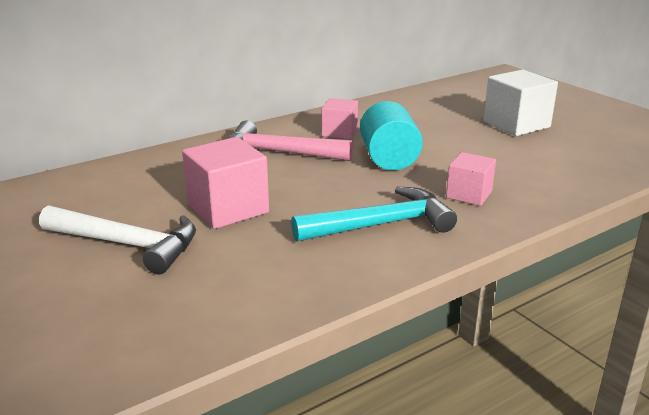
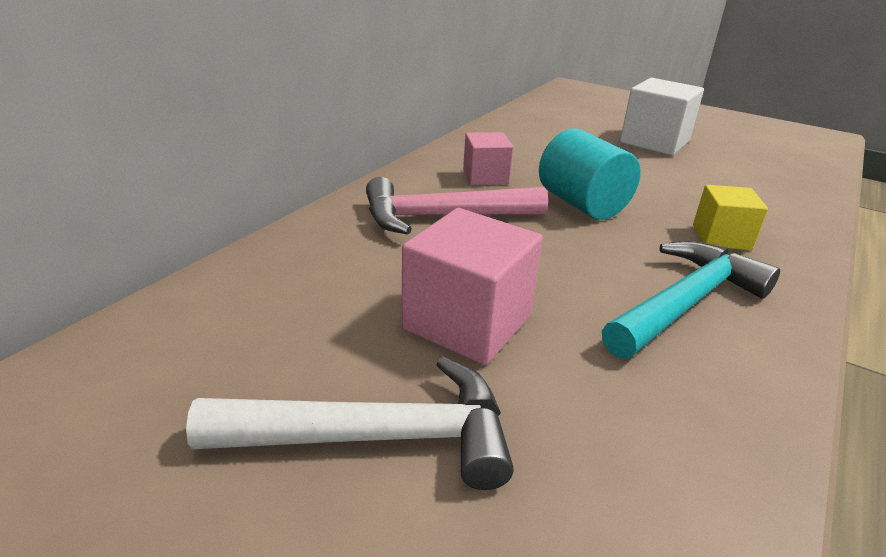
camera: 25 degrees left, 5 degrees up
pink cube [446,152,496,206] -> yellow cube [693,185,768,250]

